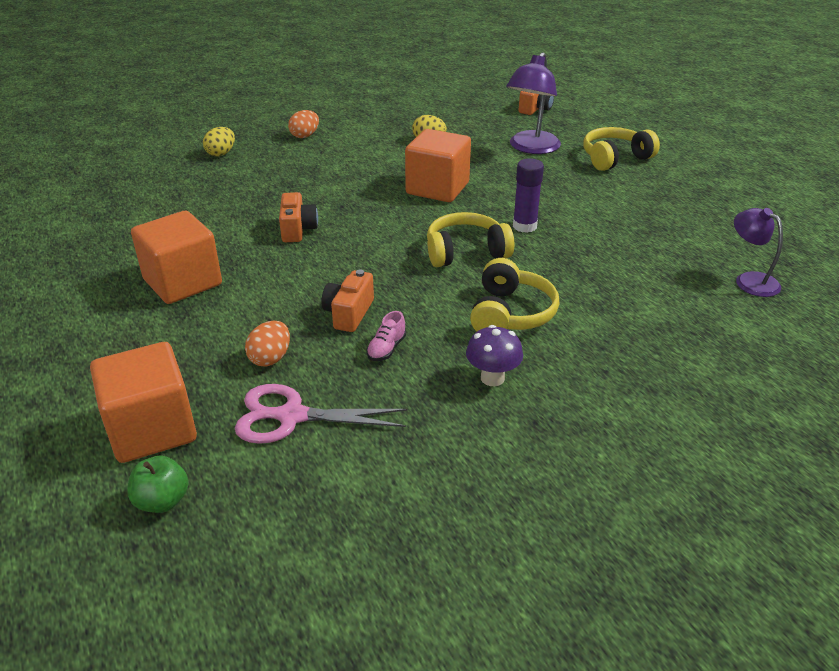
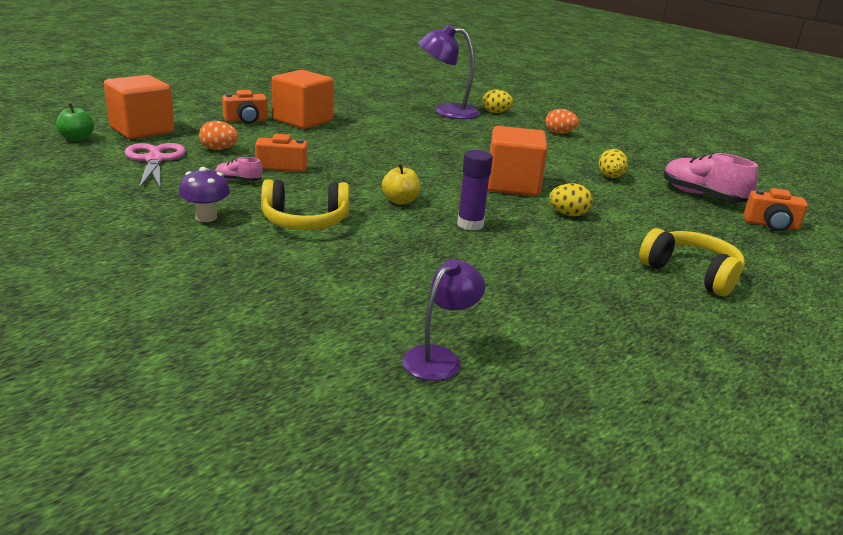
camera: 70 degrees right, 10 degrees down
orange camera [279,192,318,242] -> orange camera moved to [222,90,268,124]
yellow headphones [427,212,514,267] -> yellow apple [382,164,420,205]
purple lamp [506,52,561,154] -> purple lamp moved to [418,25,480,119]
none -> yellow egg [549,183,593,216]
none -> pink shoe [663,153,759,202]

